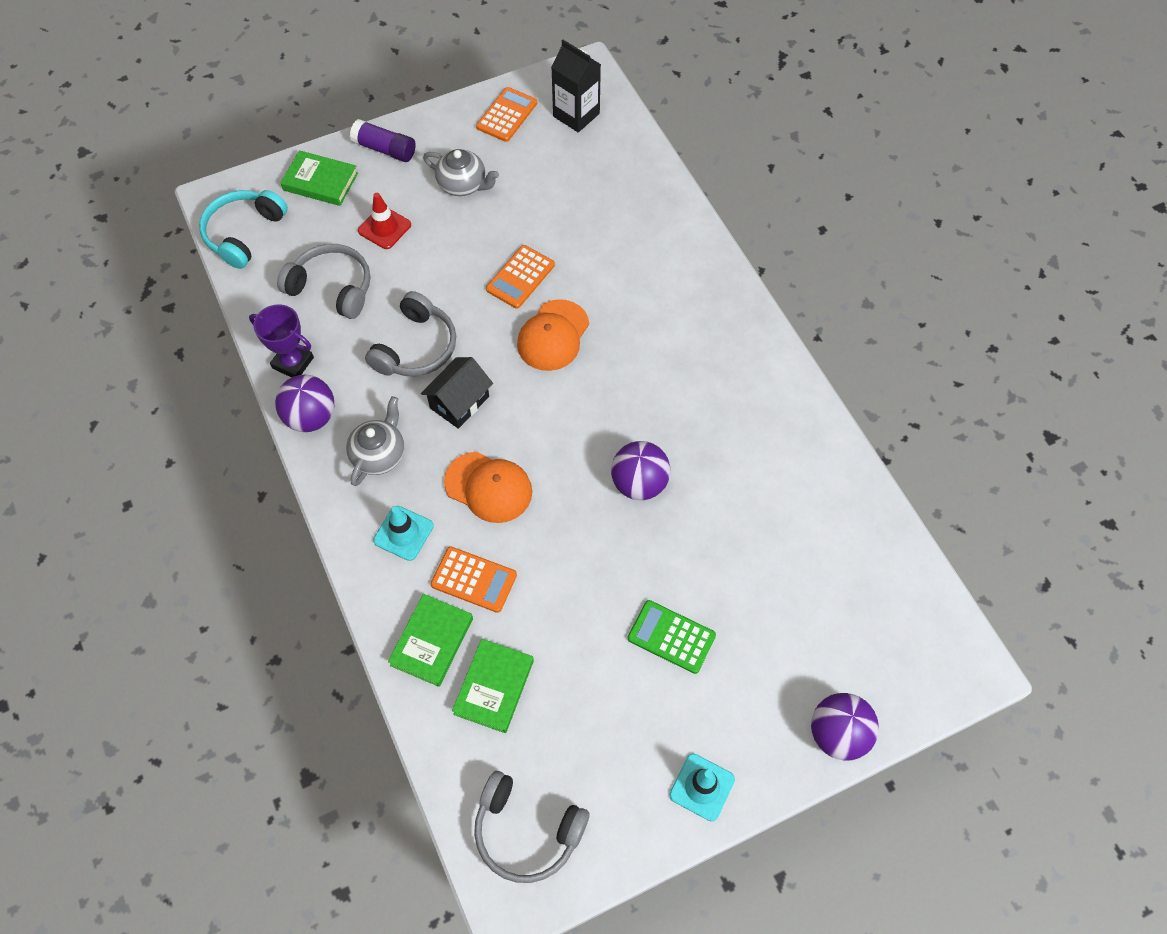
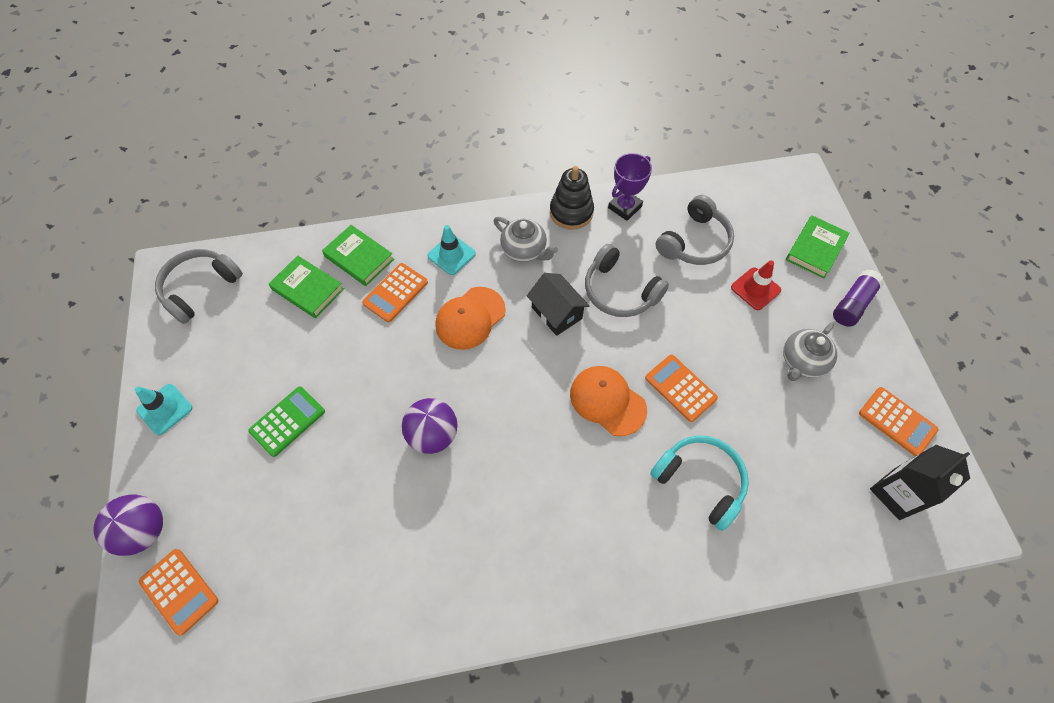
camera: 105 degrees right, 0 degrees up
turquoise headphones [199,190,288,269] -> turquoise headphones moved to [650,435,749,531]
purple ball [275,375,334,432] -> black stacking toy [550,166,594,230]
none -> orange calculator [139,549,219,636]

